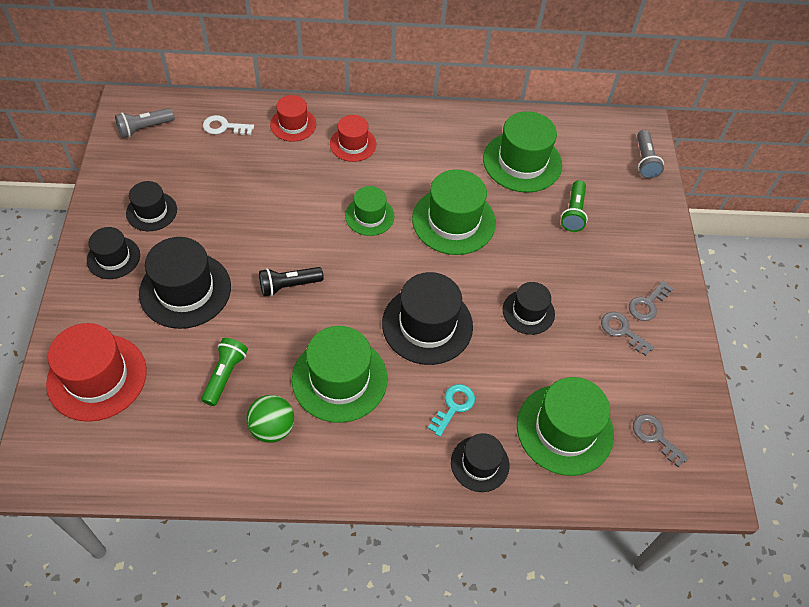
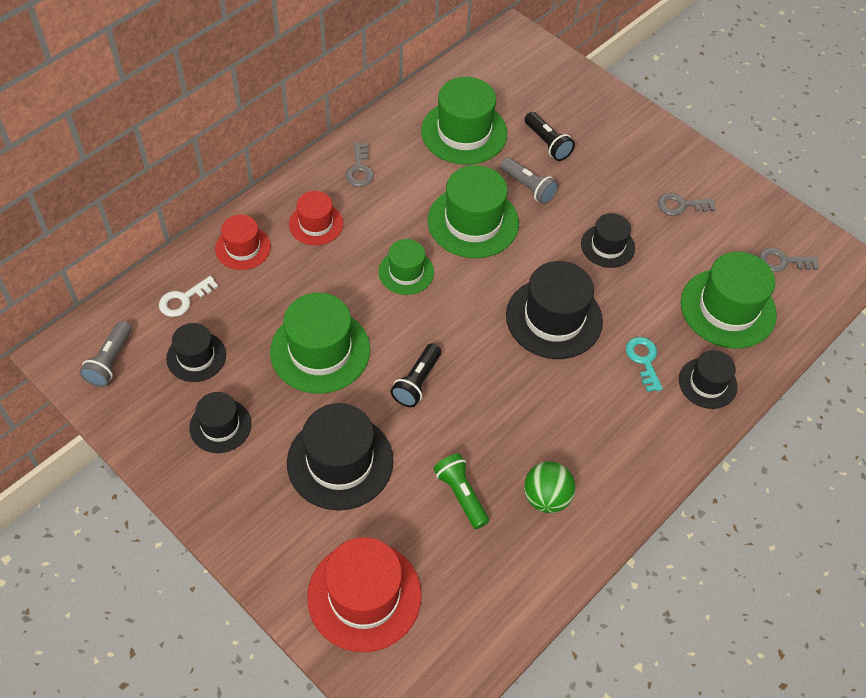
camera: 45 degrees left, 0 degrees up
black hat [87,227,140,279] -> black hat moved to [166,323,226,382]
green hat [292,326,388,423] -> green hat moved to [270,293,370,394]
green flashlight [561,180,588,232] -> black flashlight [525,112,575,161]
grey key [629,281,673,321] -> grey key moved to [345,143,374,187]
grey flashlight [637,130,664,179] -> grey flashlight moved to [500,157,558,204]

